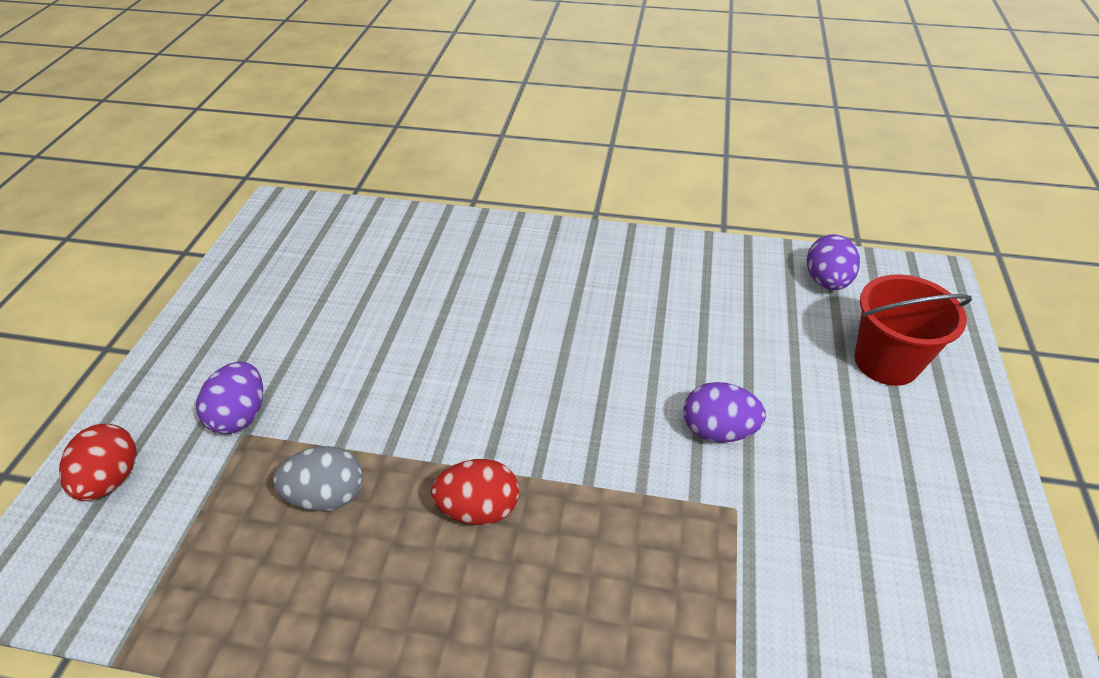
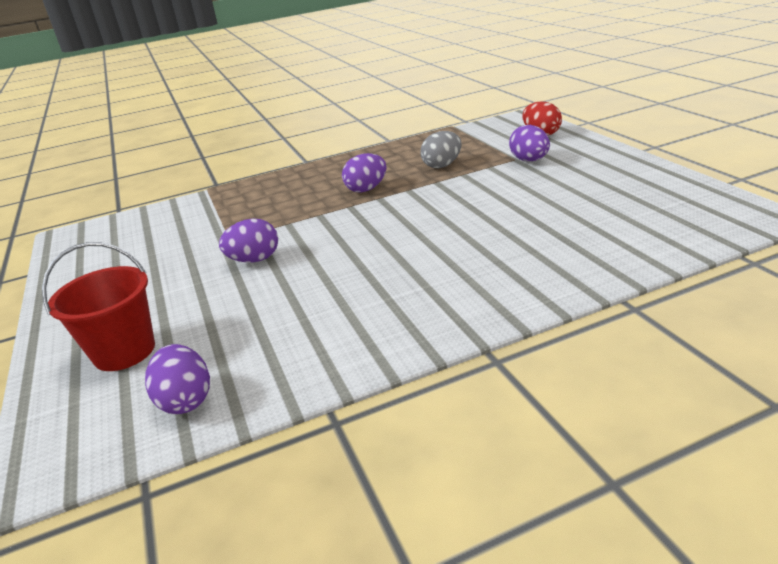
camera: 150 degrees right, 15 degrees down
red egg [431,459,519,525] -> purple egg [342,153,387,193]

